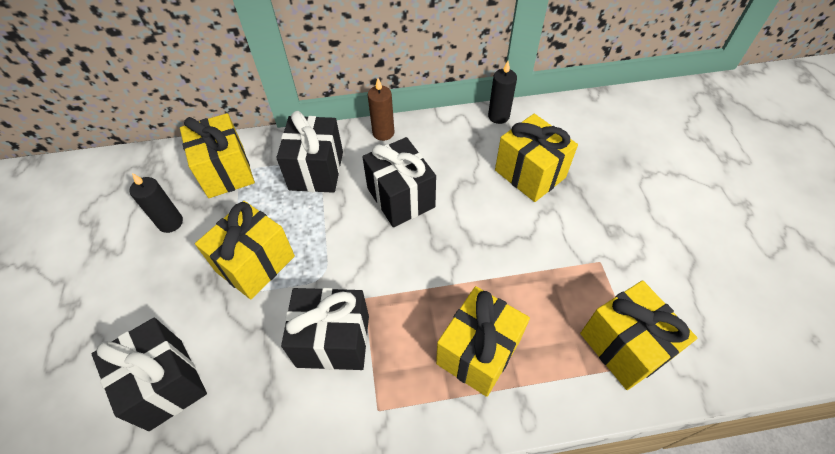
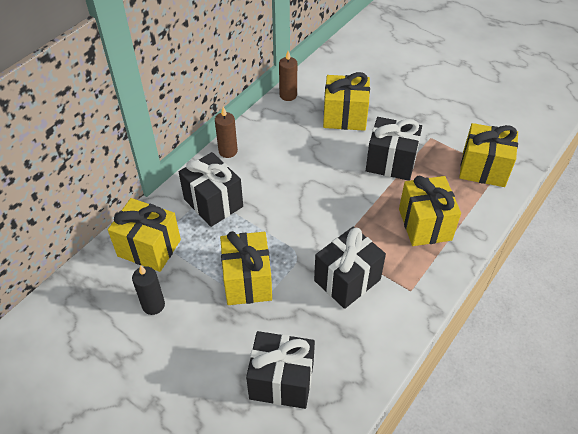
camera: 45 degrees left, 5 degrees down
black gift [362,137,436,227] -> black gift moved to [366,117,422,181]
black candle [488,61,517,124] -> brown candle [279,51,297,101]

